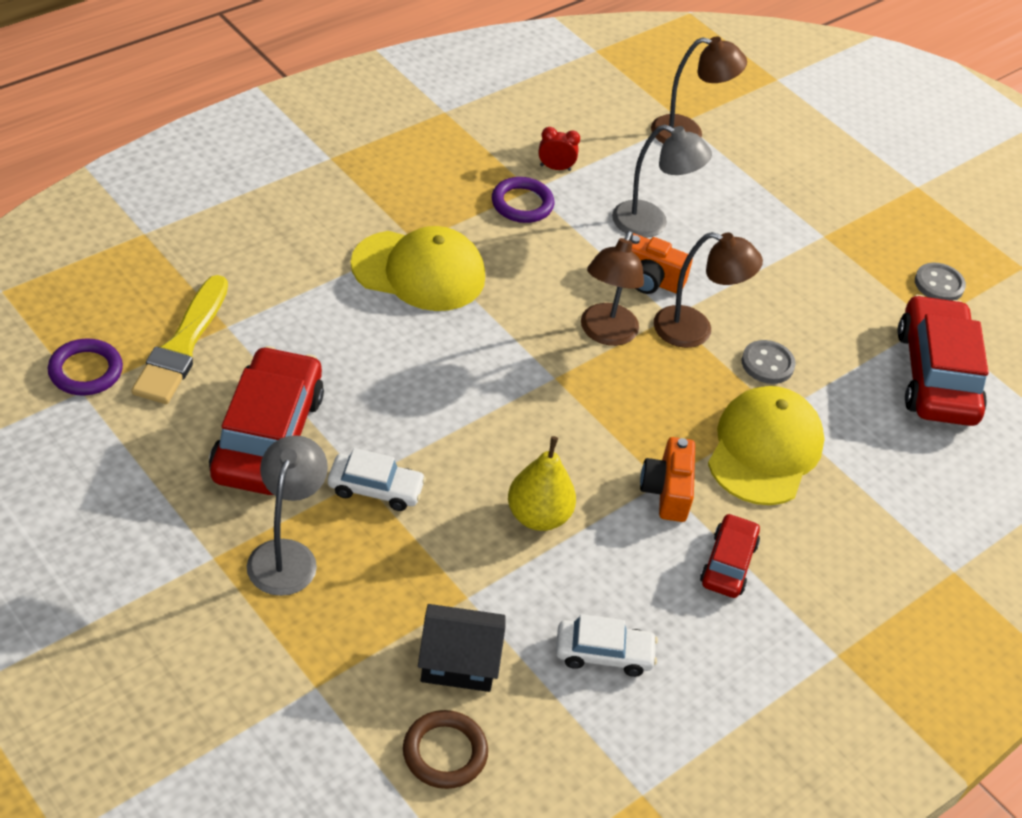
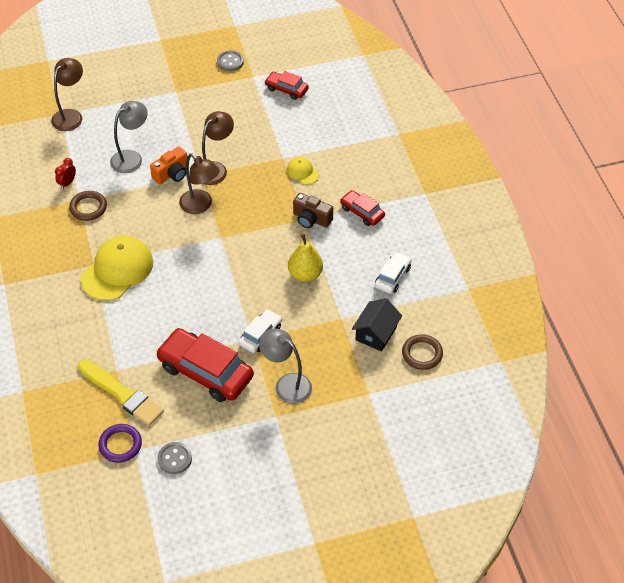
camera: 60 degrees left, 5 degrees up
purple ring [492,177,554,223] -> brown ring [69,191,107,221]
orange camera [640,437,695,522] -> brown camera [293,193,333,228]
yellow cap [708,386,825,505] -> yellow cap [287,157,319,185], size x0.48
grey button [742,340,796,384] -> grey button moved to [158,442,192,474]
red car [898,295,989,426] -> red car [265,71,309,100], size x0.53

